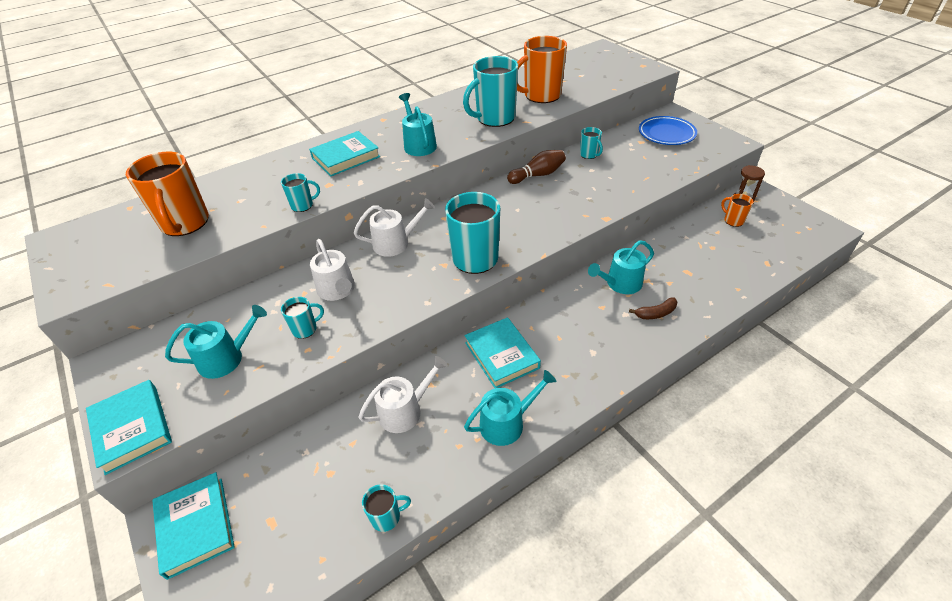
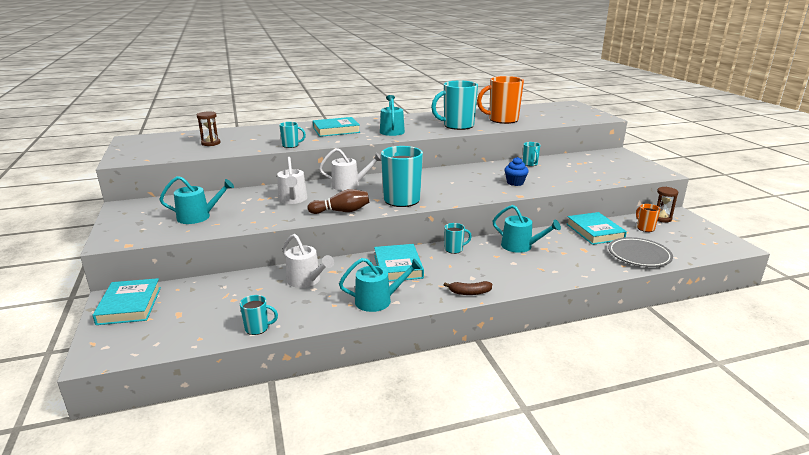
camera: 15 degrees right, 20 degrees down
turquoise book [86,380,172,475] -> turquoise book moved to [567,212,627,245]
orange mug [126,152,209,236] -> brown hourglass [197,111,220,146]
turquoise mug [281,297,324,339] -> turquoise mug moved to [444,223,472,254]
white watering can [358,356,448,433] -> white watering can turned 60 degrees clockwise [283,234,334,288]
brown bowling pin [507,150,566,184] -> brown bowling pin moved to [307,189,369,214]
turquoise watering can [588,240,654,294] -> turquoise watering can turned 135 degrees counterclockwise [493,205,561,253]
brown banana [629,297,678,319] -> brown banana moved to [444,281,492,295]
blue plate [639,116,697,145] -> none
none -> blue cupcake [504,157,529,186]
none -> grey plate [608,237,673,267]

